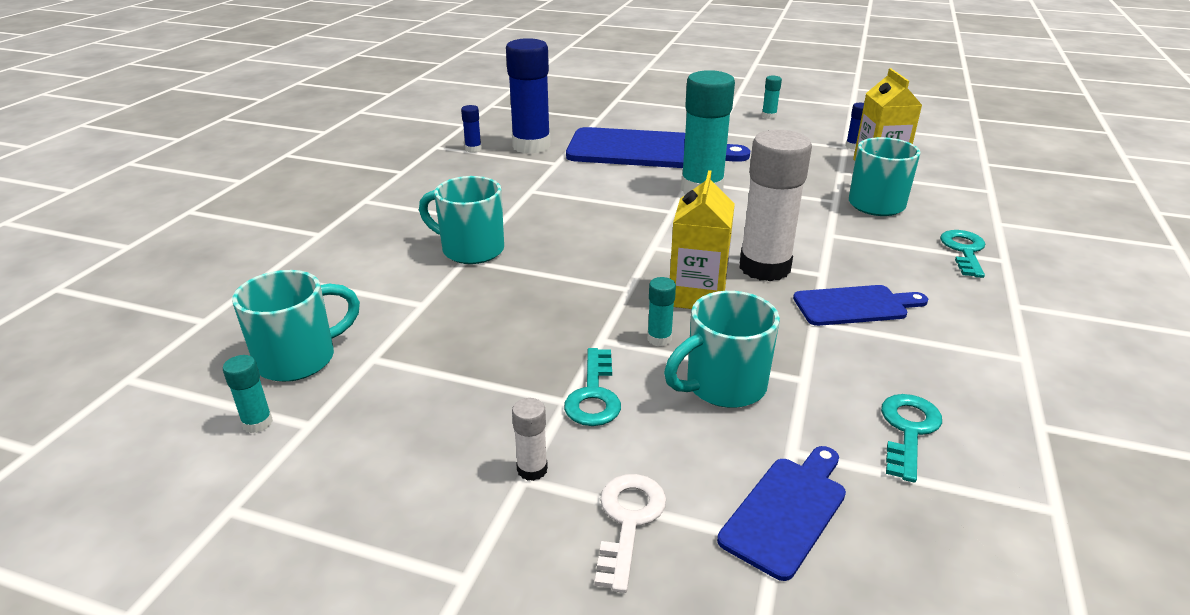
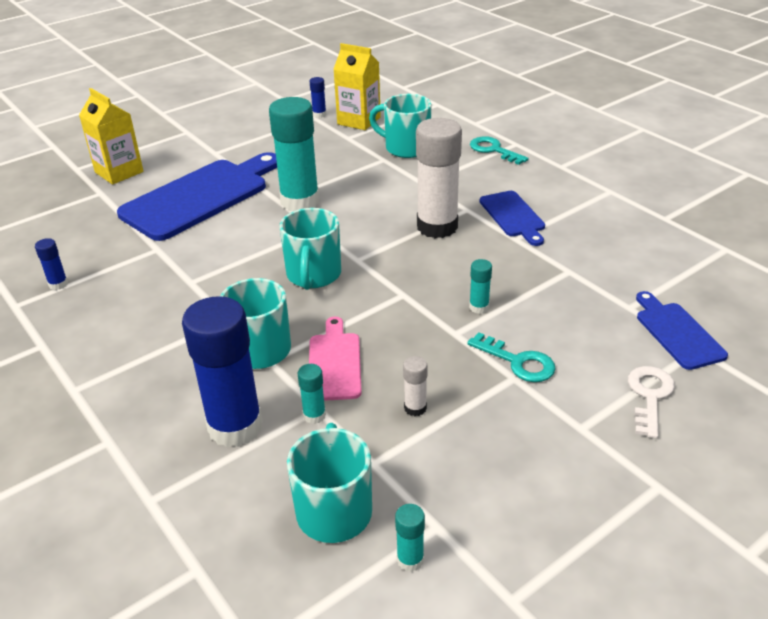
camera: 55 degrees left, 5 degrees up
blue glue stick [506,38,551,154] -> blue glue stick moved to [182,296,263,447]
white glue stick [512,398,548,481] -> white glue stick moved to [403,356,428,416]
white key [595,474,666,593] -> white key turned 60 degrees clockwise [628,366,675,439]
turquoise mug [664,291,780,408] -> turquoise mug moved to [280,208,341,290]
yellow carton [670,170,735,309] -> yellow carton moved to [79,88,144,185]
turquoise glue stick [762,76,782,119] -> turquoise glue stick moved to [298,364,326,424]
blue cutting board [793,285,928,326] -> blue cutting board turned 135 degrees clockwise [480,191,545,246]
turquoise key [881,394,942,483] -> none
none -> pink cutting board [309,317,362,401]

